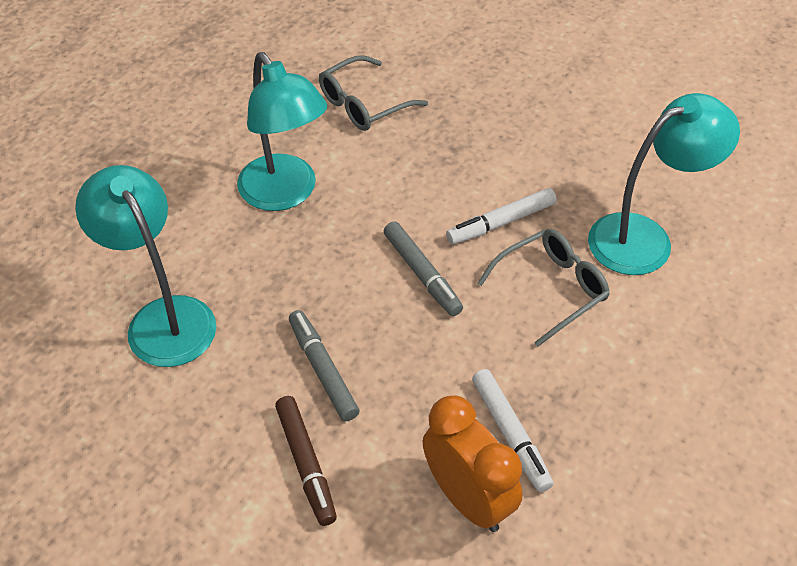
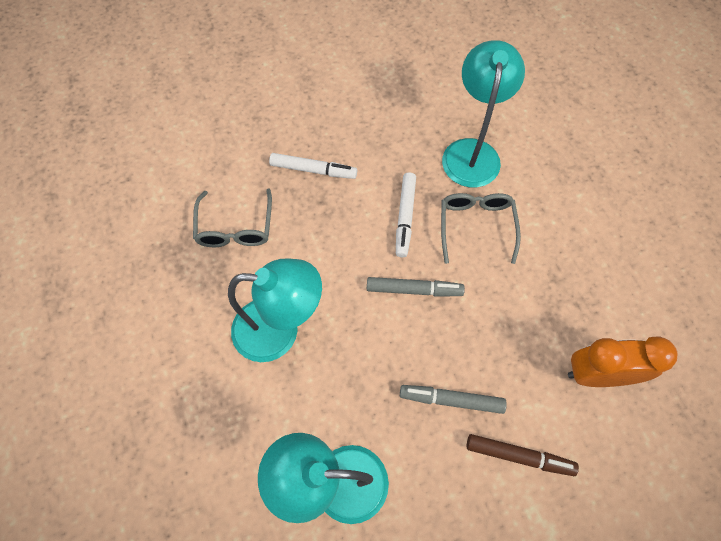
camera: 55 degrees left, 15 degrees up
white marker [472,369,553,492] -> white marker moved to [269,153,357,179]

